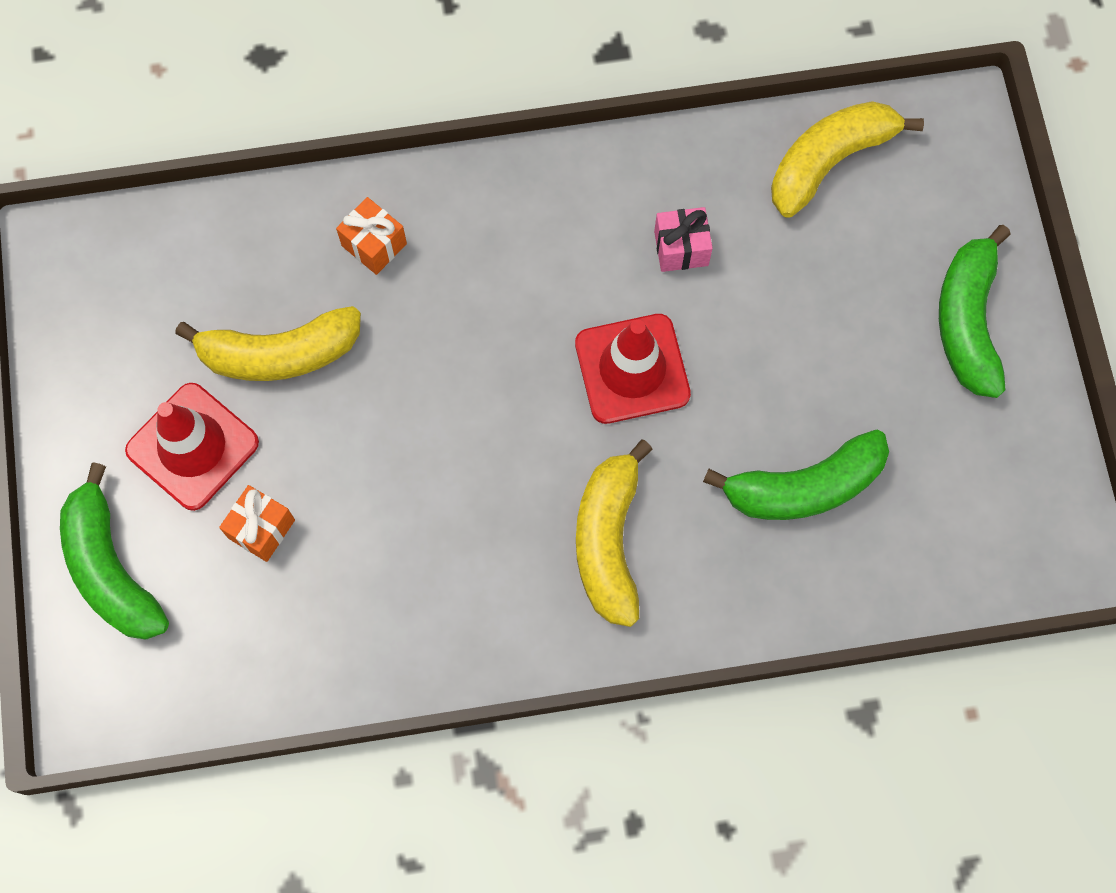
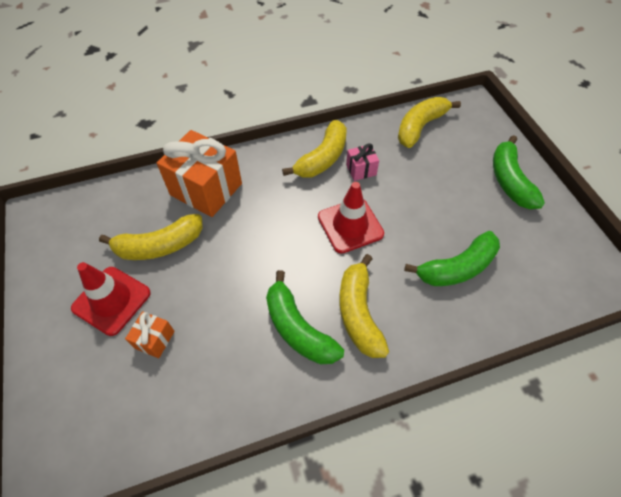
camera: 10 degrees left, 15 degrees down
green banana [60,462,169,640] -> green banana moved to [266,270,344,364]
orange gift [336,197,407,275] -> orange gift [157,130,242,217], size x2.13
none -> yellow banana [282,120,347,178]

